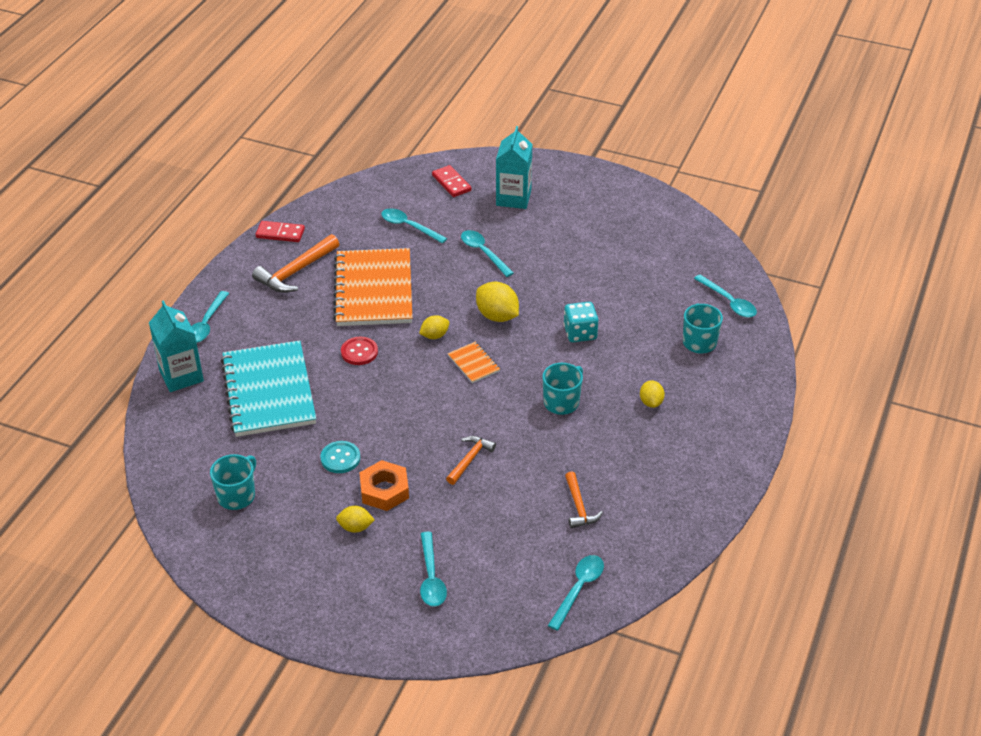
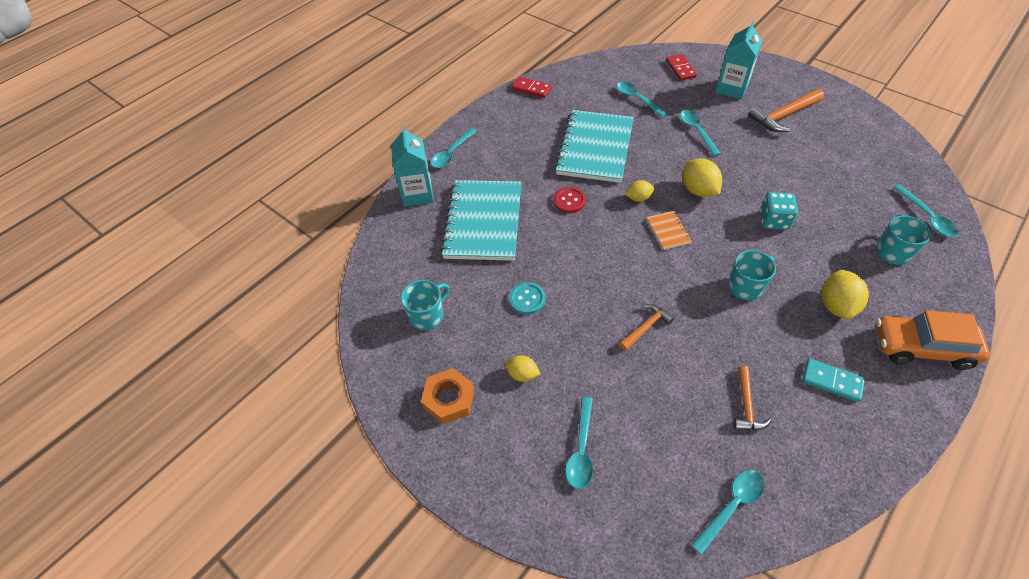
camera: 20 degrees right, 10 degrees up
orange hammer [252,234,339,293] -> orange hammer moved to [748,89,824,132]
orange notebook [333,248,412,326] -> turquoise notebook [555,110,634,183]
orange nut [359,460,409,511] -> orange nut moved to [421,368,474,424]
yellow lemon [640,380,665,408] -> yellow lemon [821,270,869,319], size x1.67
none -> turquoise domino [802,359,865,402]
none -> orange car [876,310,990,370]

